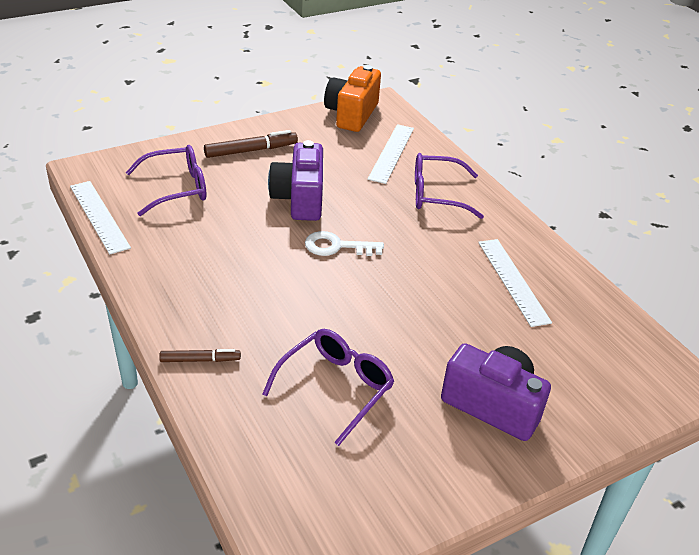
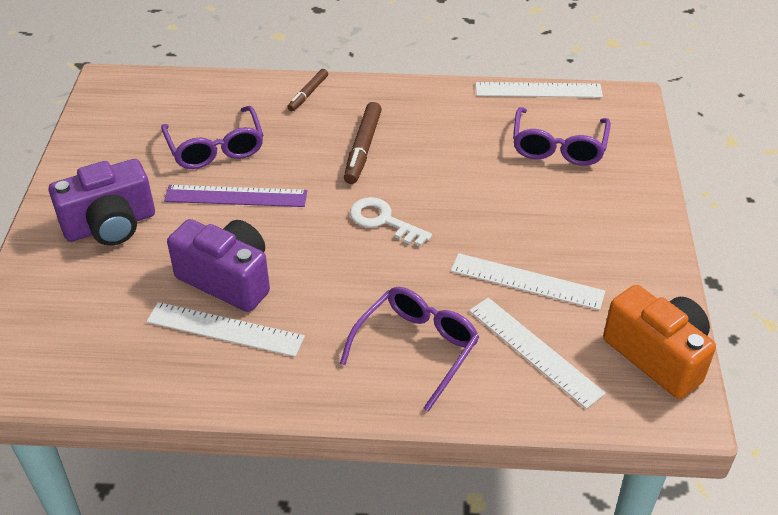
camera: 125 degrees right, 5 degrees up
brown marker [204,130,298,158] -> brown marker moved to [344,102,382,184]
purple camera [268,140,323,221] -> purple camera moved to [167,219,270,312]
white key [305,231,384,256] -> white key turned 90 degrees counterclockwise [350,197,432,247]
none -> purple ruler [164,185,307,207]
none -> white ruler [451,253,605,310]

